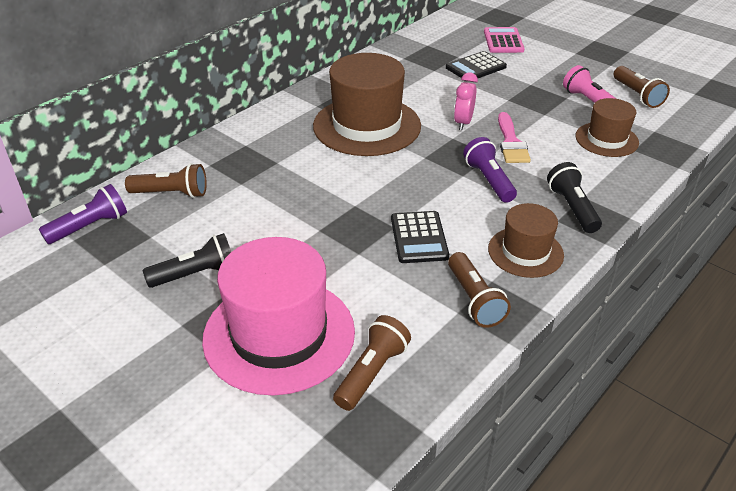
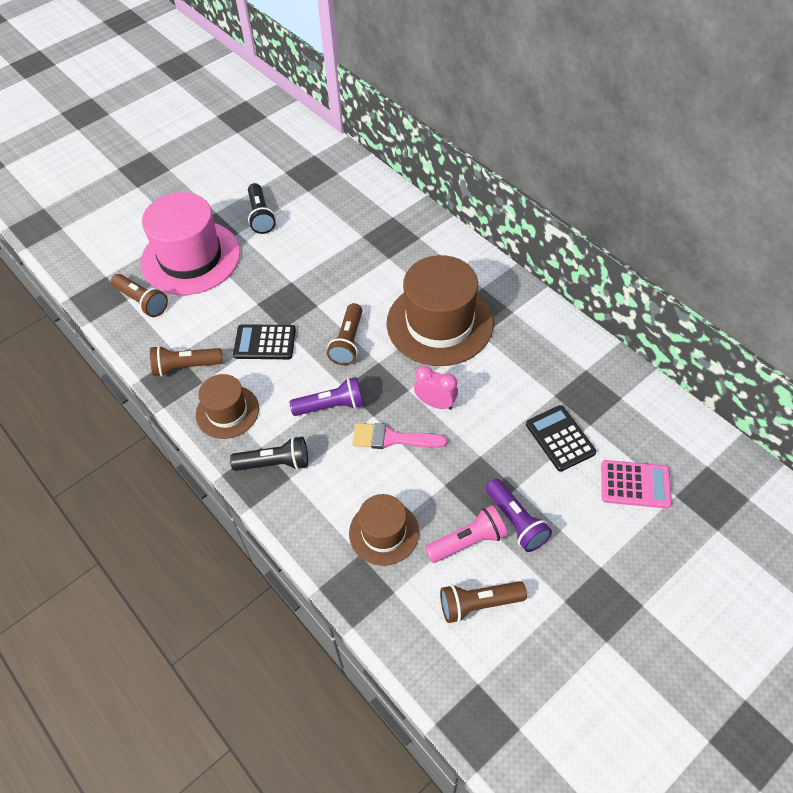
camera: 100 degrees right, 15 degrees up
purple flashlight [39,184,127,244] -> purple flashlight moved to [486,479,552,552]
brown flashlight [125,163,207,198] -> brown flashlight moved to [327,303,362,365]

